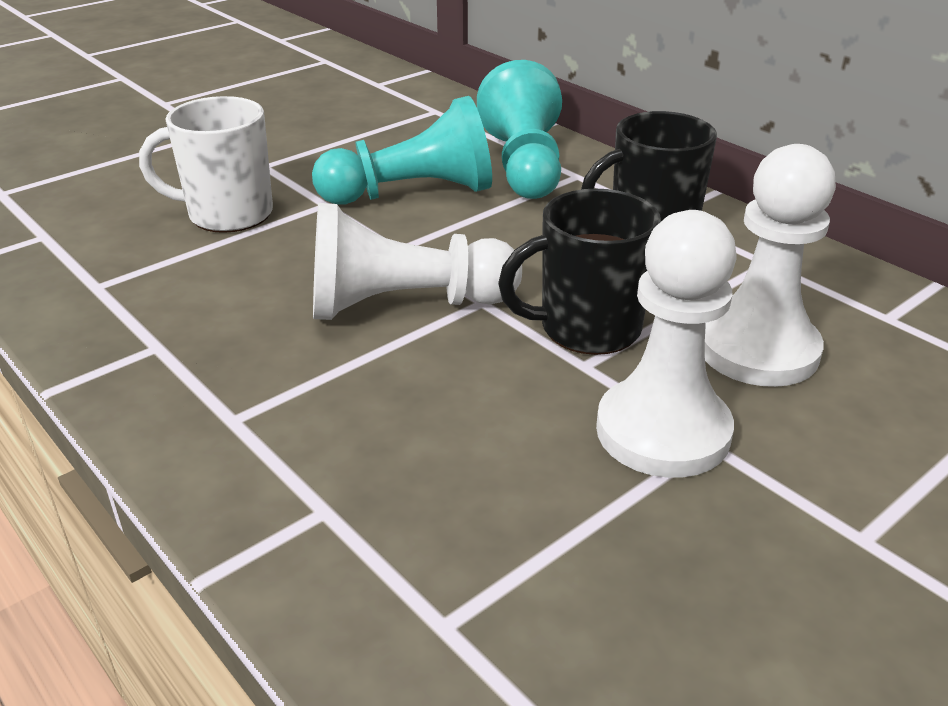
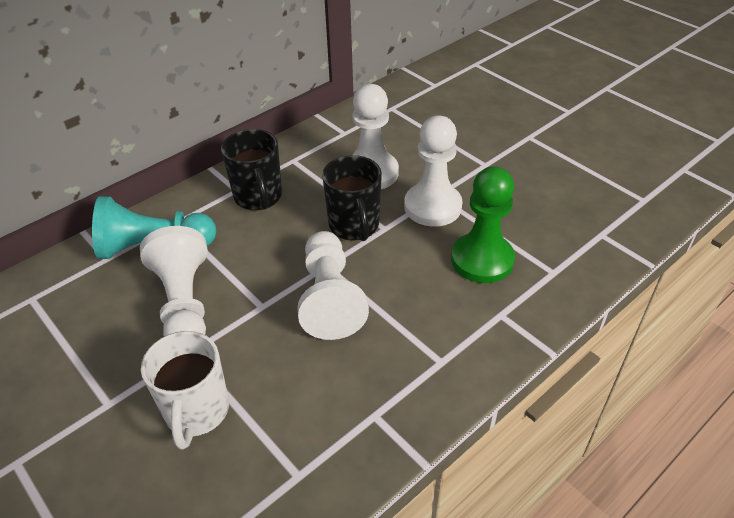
camera: 90 degrees left, 10 degrees up
turquoise pawn [312,96,492,205] -> white pawn [140,226,208,336]
none -> green pawn [451,166,515,283]

